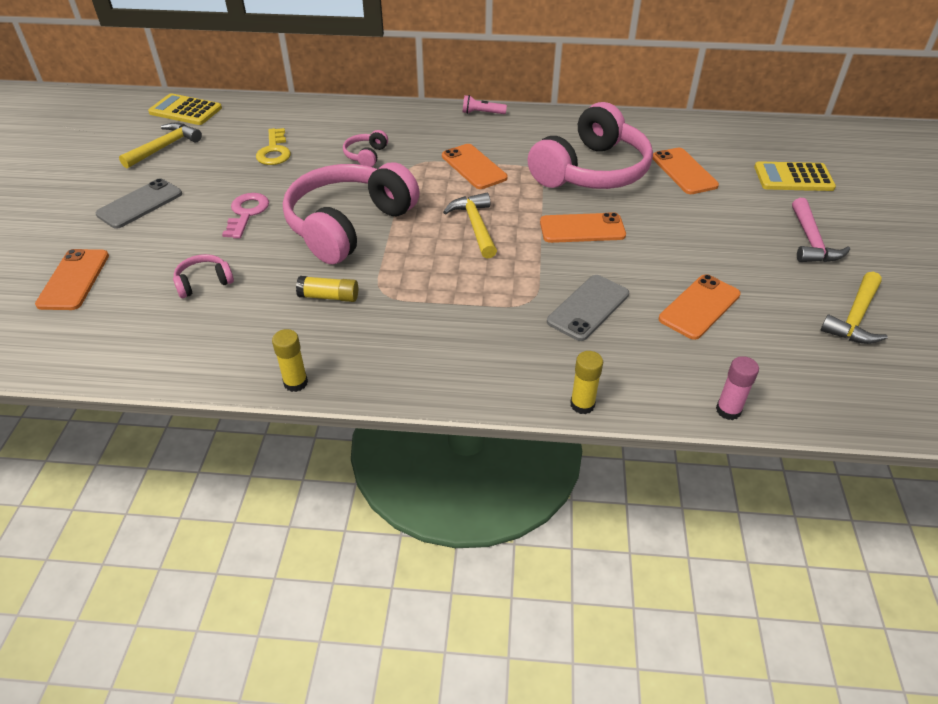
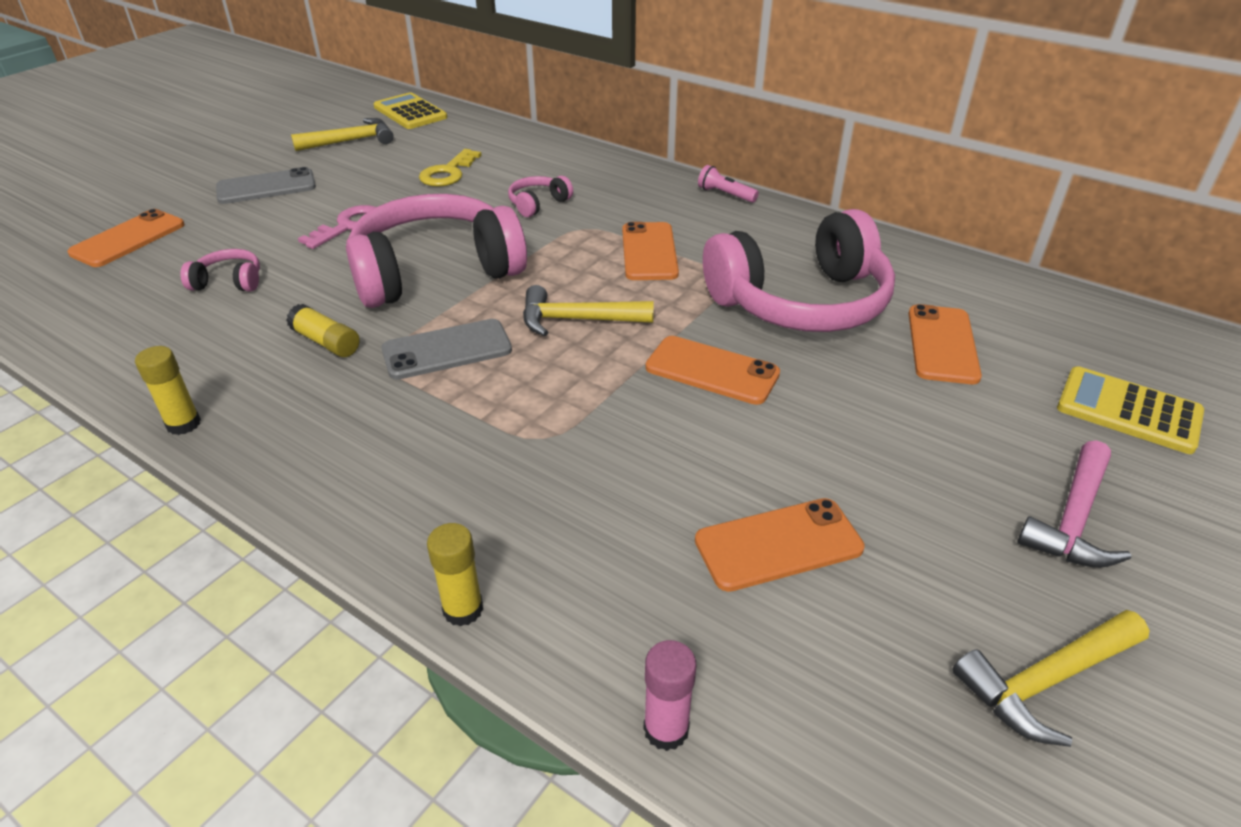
camera: 30 degrees right, 5 degrees down
yellow hammer [443,193,497,258] -> yellow hammer turned 105 degrees counterclockwise [523,285,654,336]
grey phone [547,275,629,341] -> grey phone moved to [381,319,512,380]

